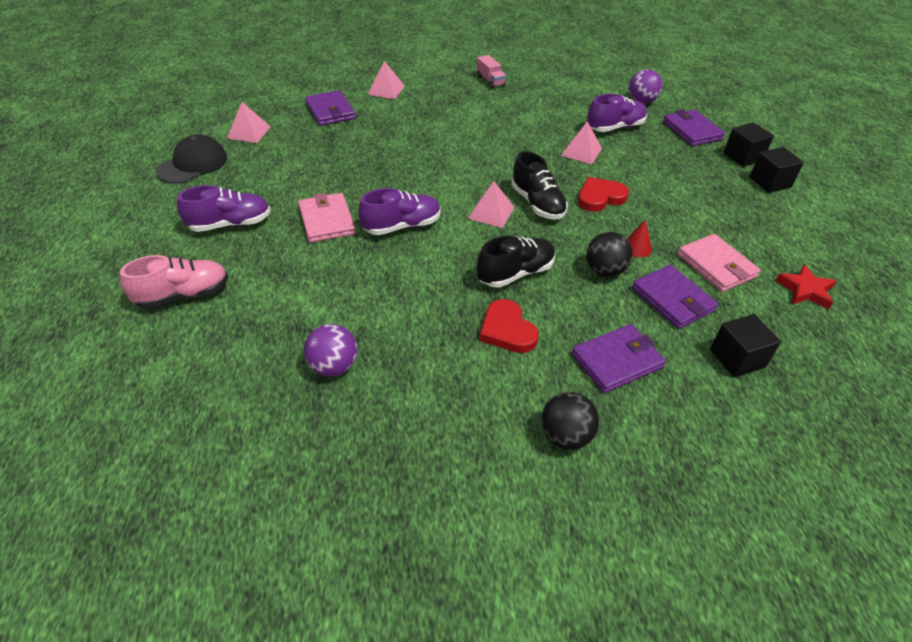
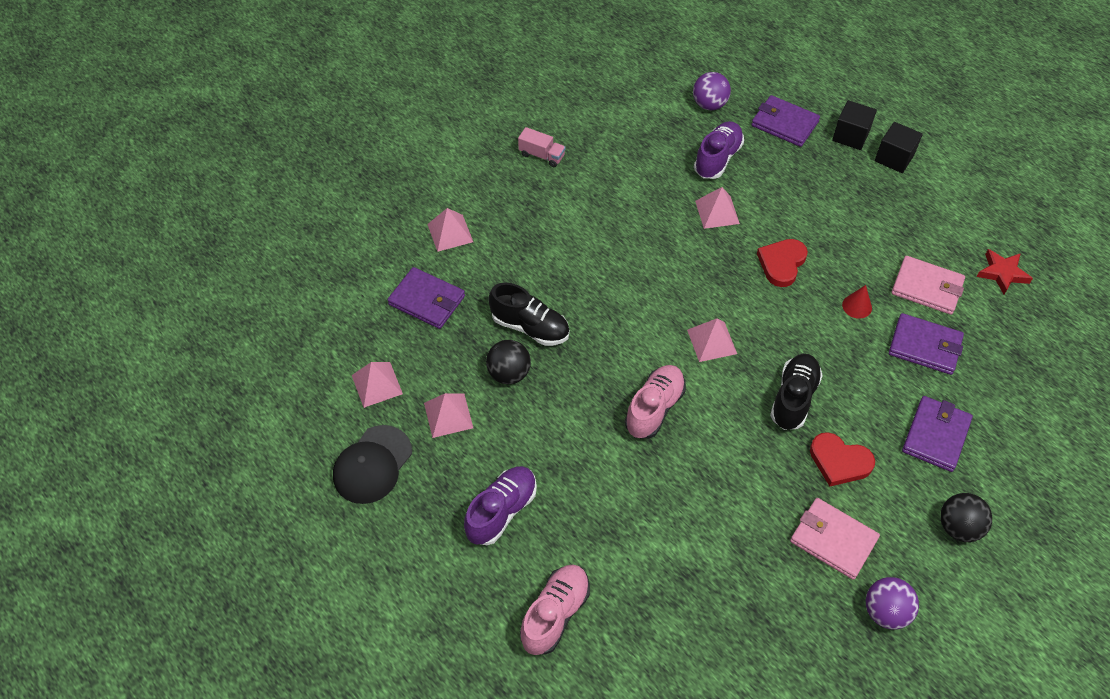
camera: 35 degrees left, 10 degrees up
black cap [156,135,227,183] -> black cap turned 150 degrees counterclockwise [333,425,412,504]
pink wallet [298,193,356,243] -> pink wallet moved to [790,498,880,580]
purple ball [304,324,358,376] -> purple ball moved to [866,577,919,630]
purple shoe [358,188,441,235] -> pink shoe [625,365,686,439]
black shoe [512,151,568,219] -> black shoe moved to [488,283,569,346]
black ball [586,232,633,277] -> black ball moved to [486,340,531,384]
black cube [710,314,781,378] -> none
none -> pink pyramid [424,393,473,438]

